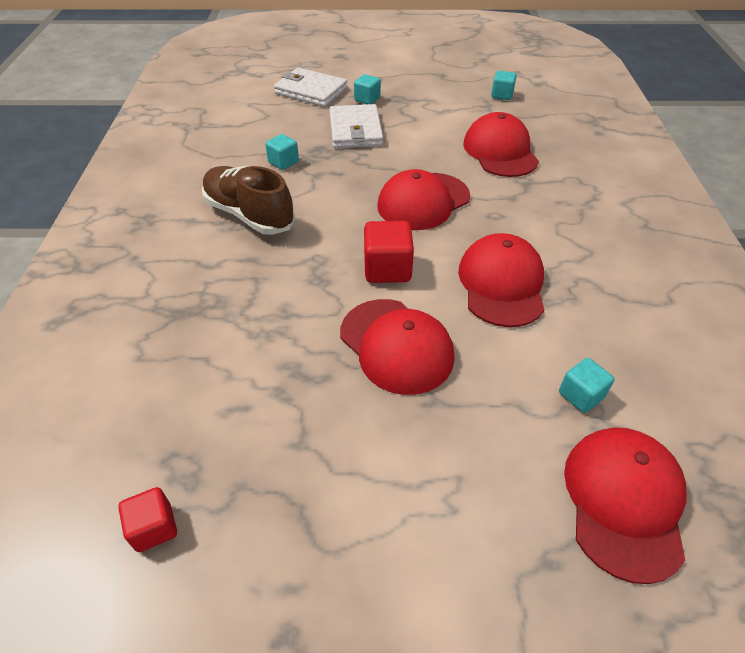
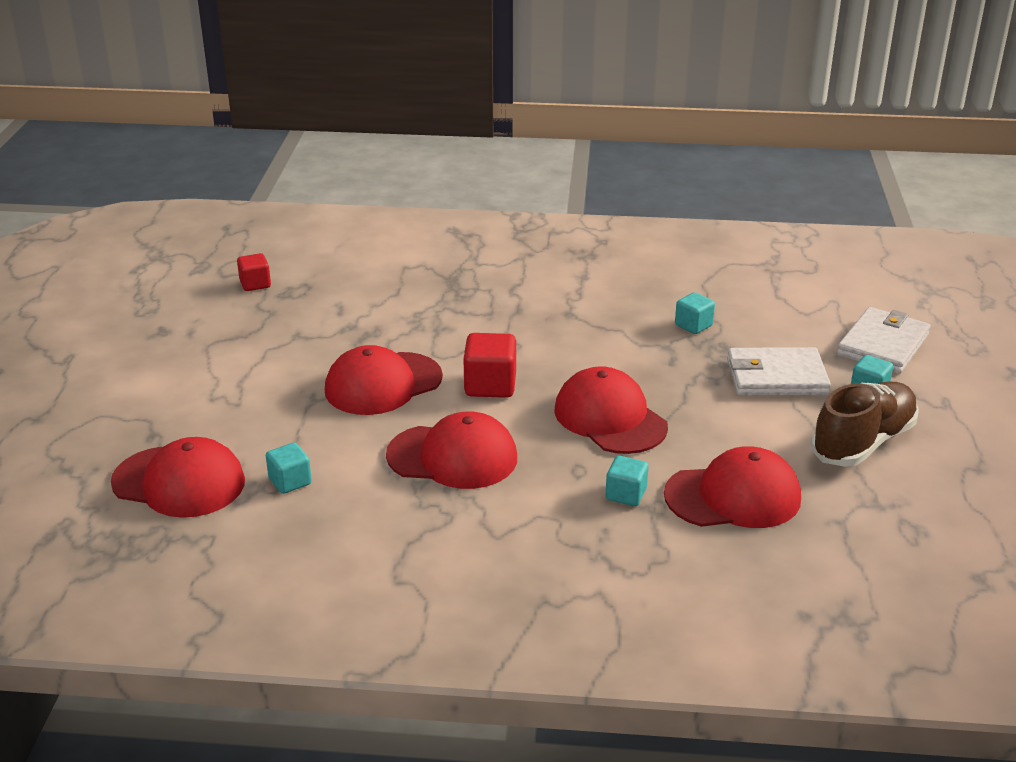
camera: 95 degrees right, 15 degrees down
brown shoe [202,166,295,235] -> brown shoe moved to [811,381,919,467]
turquoise cube [491,71,517,100] -> turquoise cube moved to [606,456,648,506]

